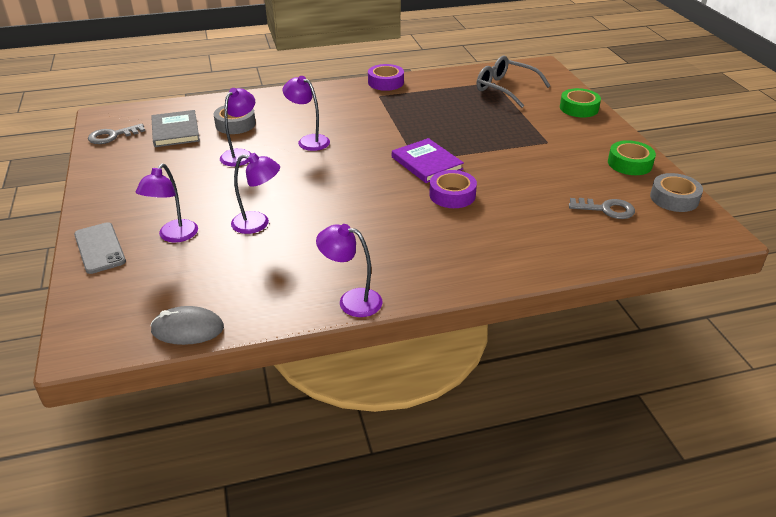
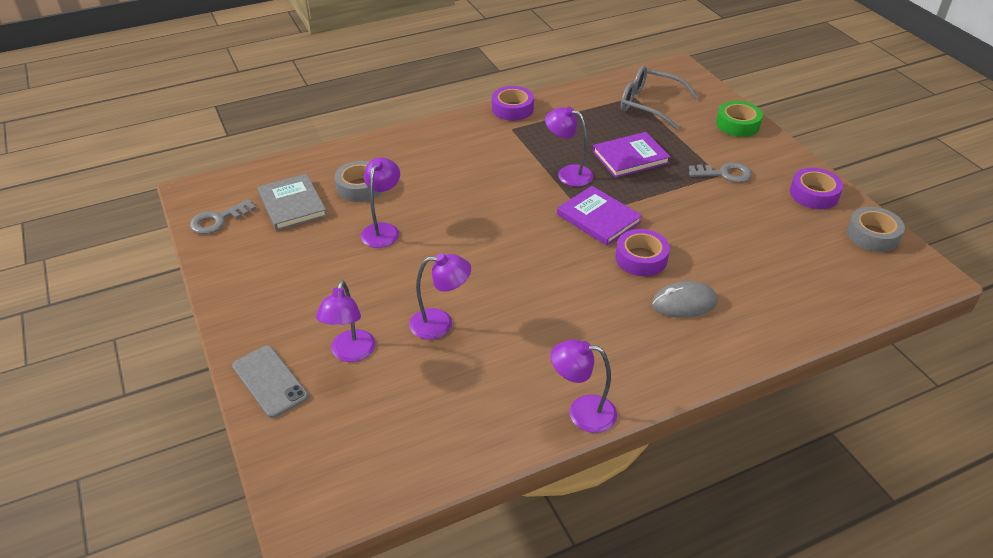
camera: 10 degrees left, 5 degrees up
grey mouse [150,306,224,345] -> grey mouse moved to [652,281,718,318]
purple lamp [283,76,330,151] -> purple lamp moved to [545,107,593,187]
grey key [569,198,635,219] -> grey key moved to [689,162,752,183]
green tape [608,140,656,175] -> purple tape [790,168,843,209]
none -> purple book [593,132,671,178]

